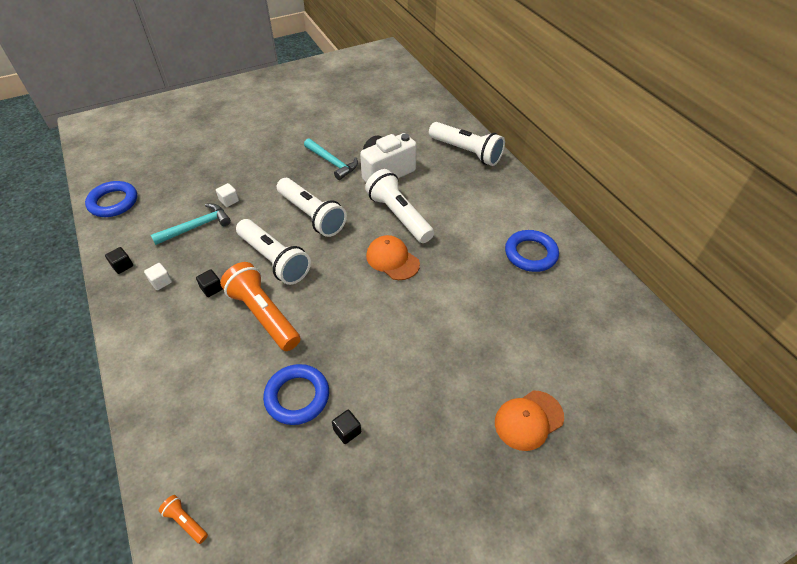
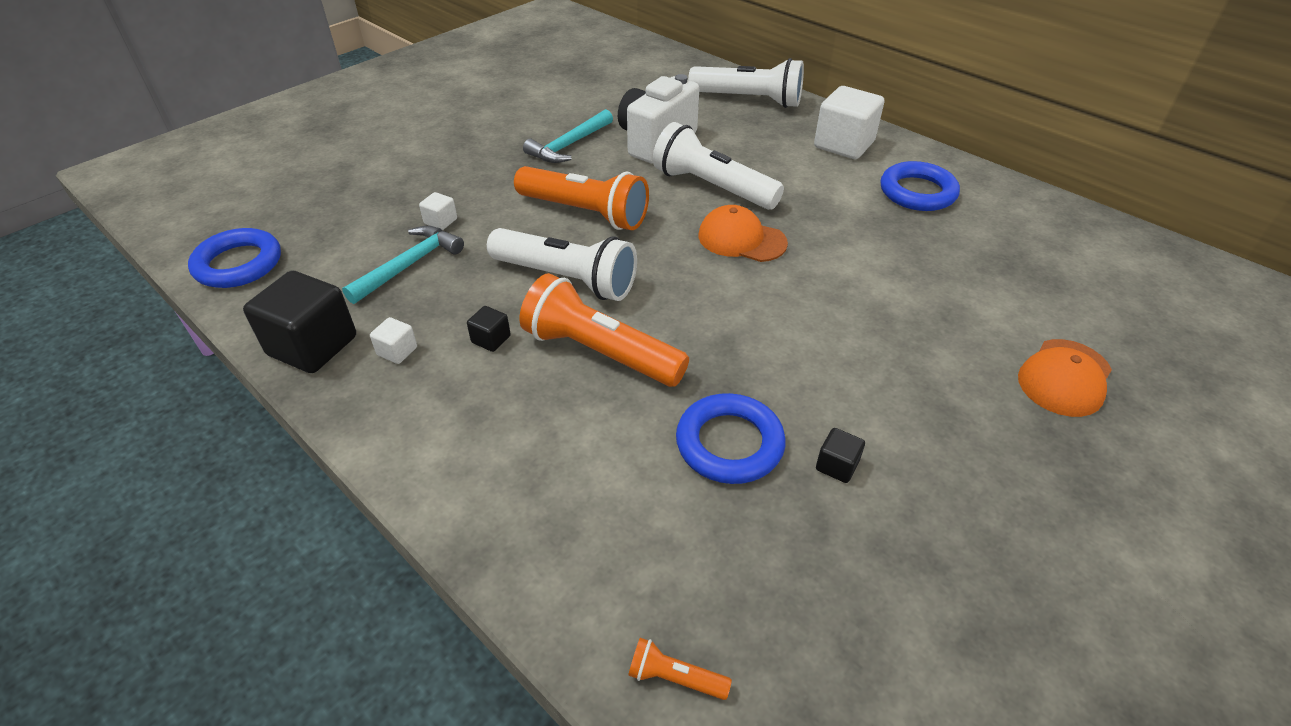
camera: 20 degrees left, 5 degrees down
black cube [105,247,133,274] -> black cube [243,271,356,373], size x2.20
white flashlight [277,178,347,237] -> orange flashlight [514,166,649,230]
turquoise hammer [304,138,358,180] -> turquoise hammer turned 105 degrees clockwise [523,109,613,163]
none -> white cube [814,86,884,159]

